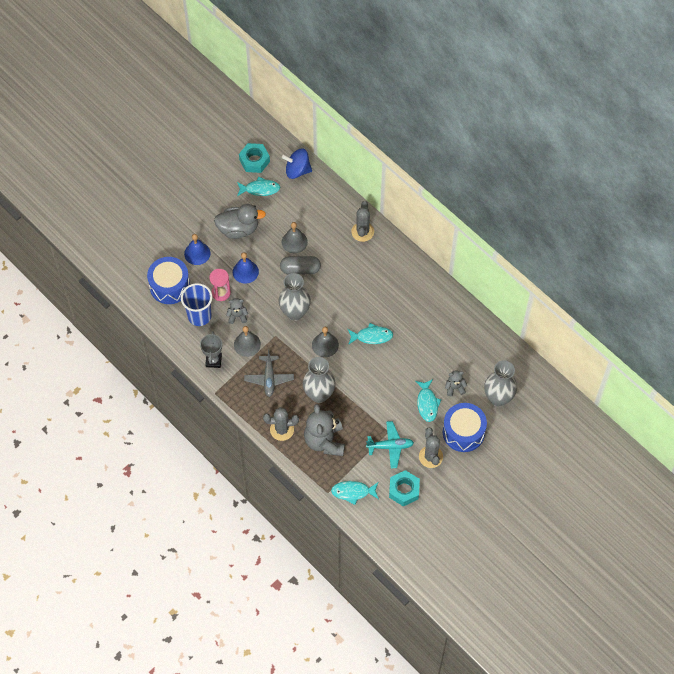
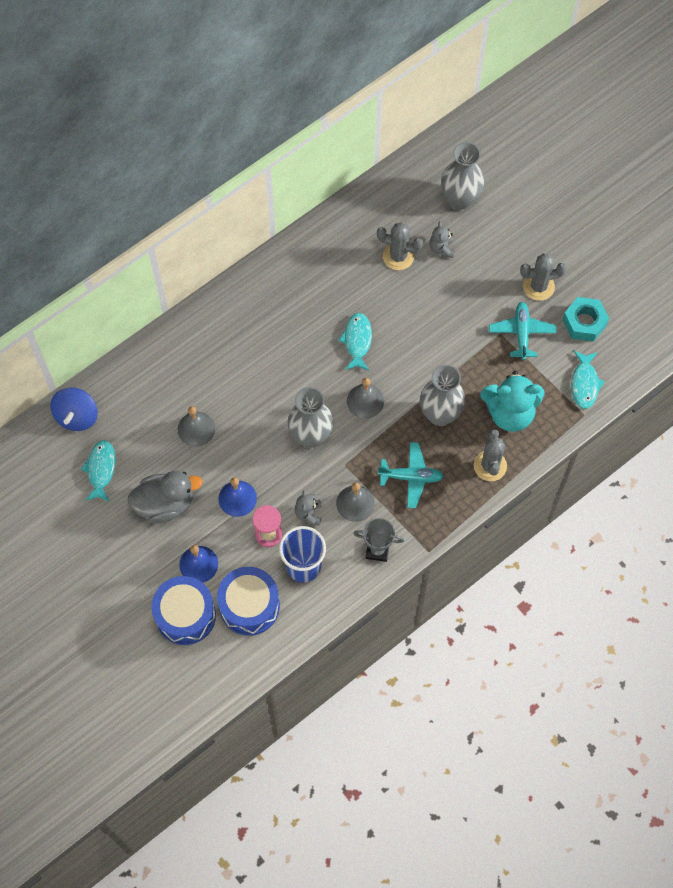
camera: 85 degrees left, 5 degrees up
grey duck [214,204,266,239] -> grey duck turned 75 degrees clockwise [127,471,203,523]
turquoise nut [239,143,270,173] -> none
grey plane [244,350,294,397] -> turquoise plane [378,442,444,508]
grey capsule [280,256,321,274] -> none
grey teddy bear [304,404,345,456] -> turquoise teddy bear [480,371,544,432]
grey cactus [351,201,374,242] -> grey cactus moved to [377,223,423,270]
turquoise fish [416,379,441,422] -> none
blue drum [443,403,487,452] -> blue drum moved to [151,576,216,645]

